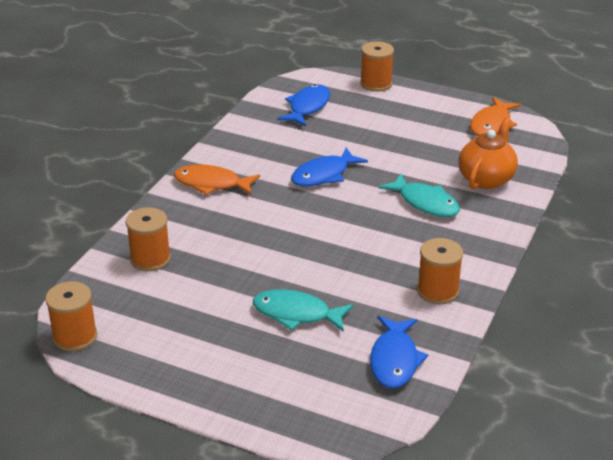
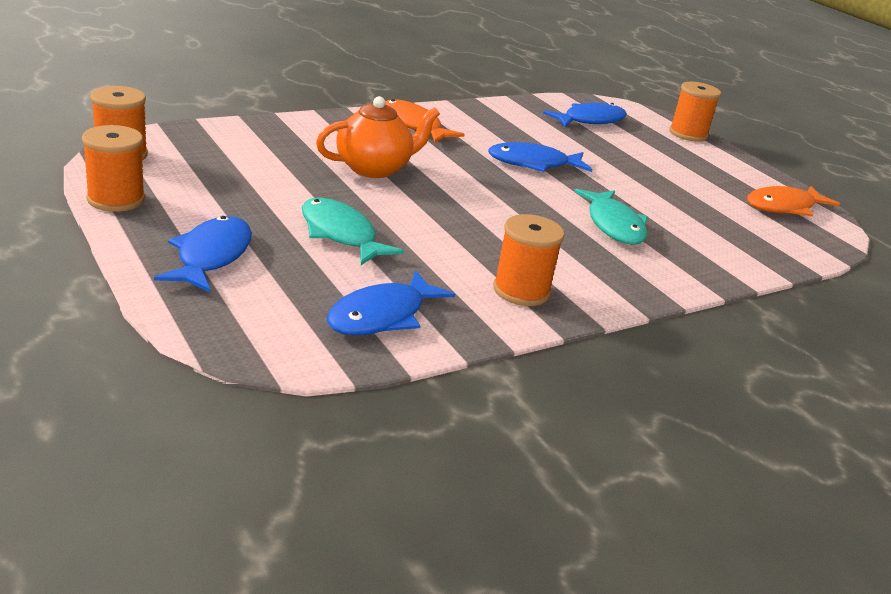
camera: 30 degrees right, 5 degrees down
orange spool [126,207,171,271] -> orange spool moved to [82,125,145,212]
orange teapot [458,117,518,189] -> orange teapot moved to [316,96,440,178]
none -> blue fish [154,216,252,292]

